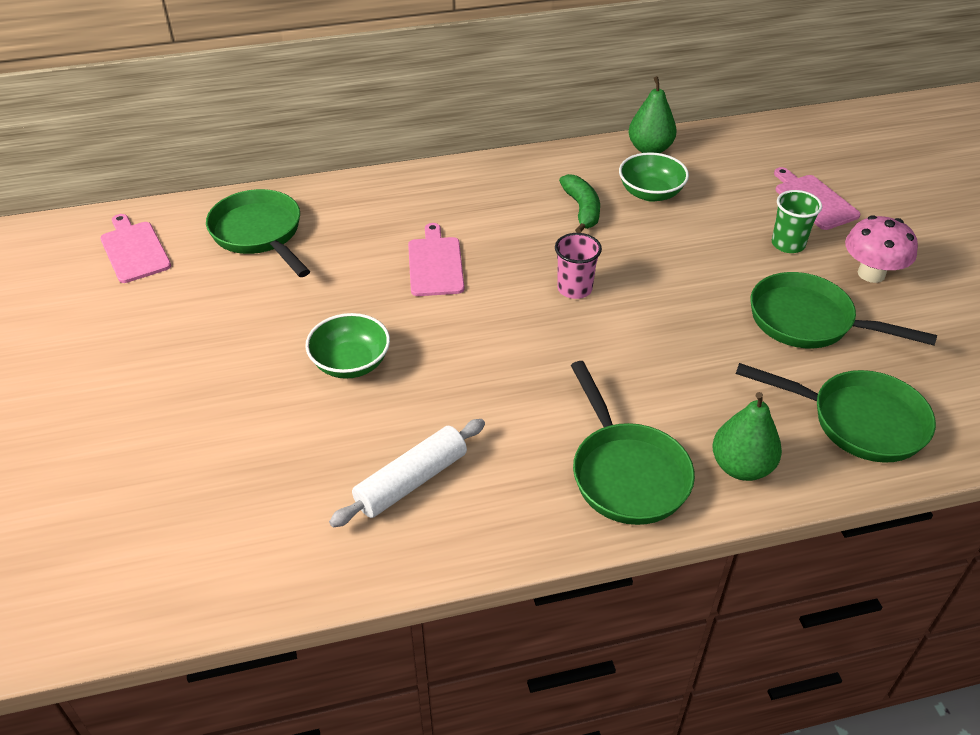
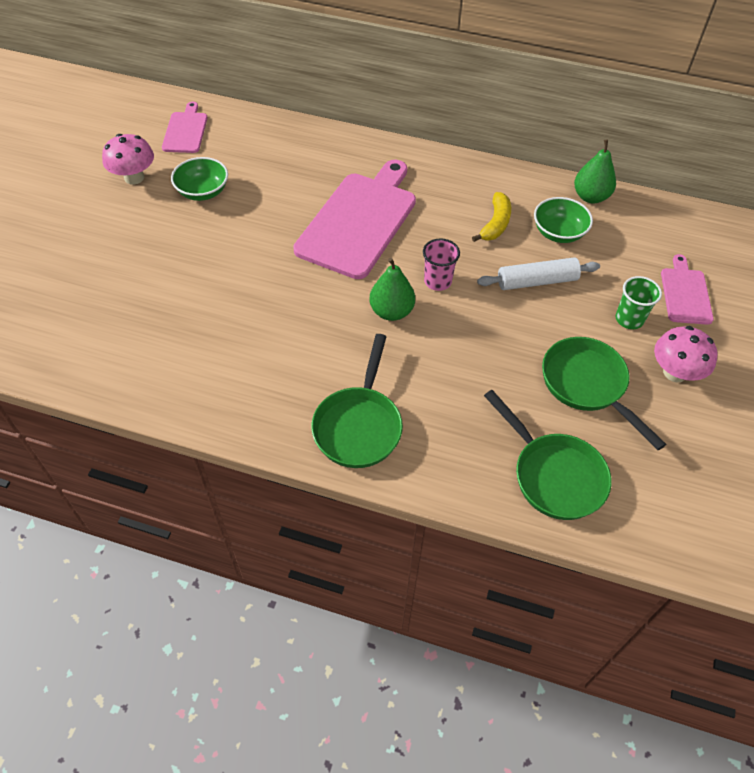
camera: 30 degrees right, 10 degrees up
green pan [206,189,310,277] -> none
green bowl [305,313,390,379] -> green bowl moved to [171,157,228,201]
white rolling pin [329,419,485,527] -> white rolling pin moved to [477,257,600,290]
pink cutting board [408,223,464,296] -> pink cutting board [293,160,416,279], size x1.98
green banana [559,174,600,233] -> yellow banana [472,192,511,242]
green pear [712,392,782,481] -> green pear moved to [369,258,415,321]
none -> pink mushroom [102,134,154,185]

